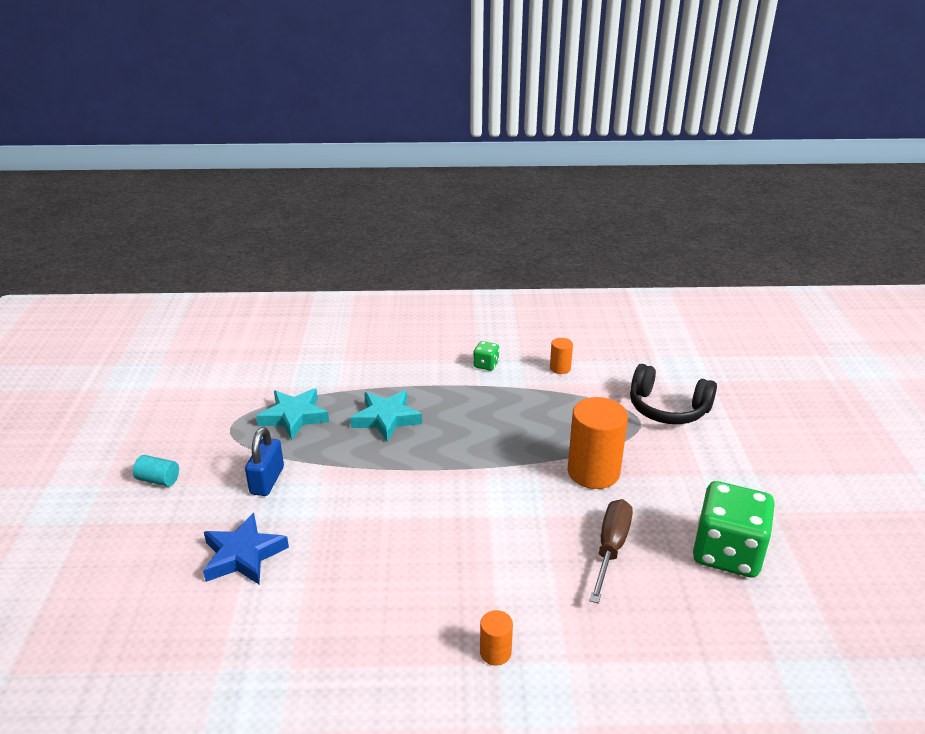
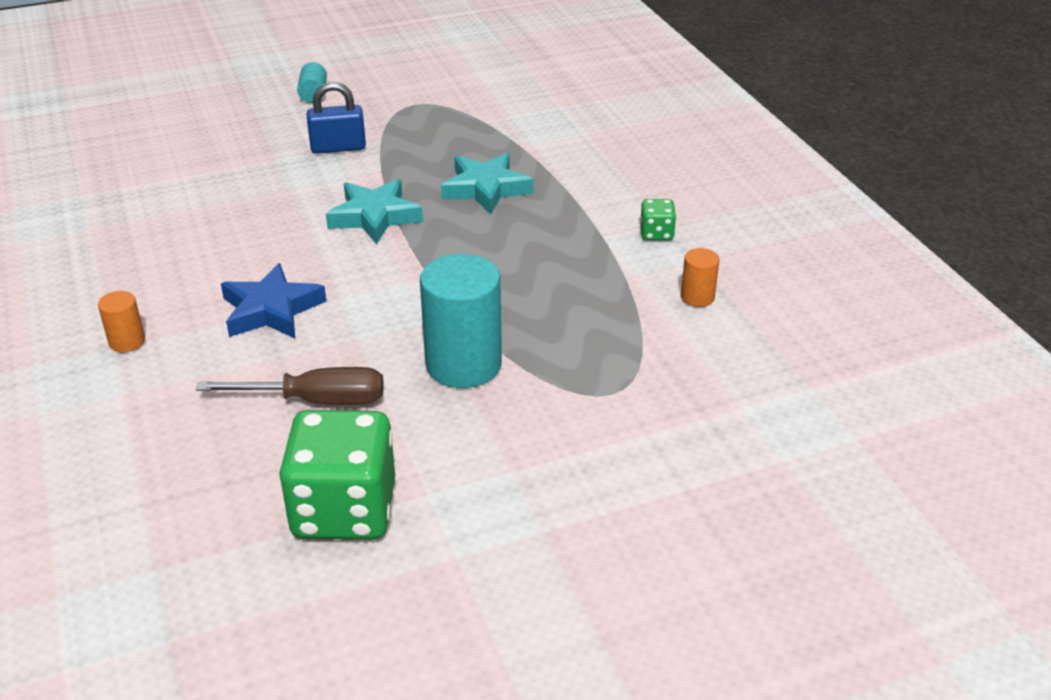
camera: 70 degrees right, 5 degrees up
blue star [203,513,289,585] -> blue star moved to [221,263,326,338]
turquoise star [256,388,329,440] -> turquoise star moved to [326,179,423,244]
orange cylinder [568,397,628,489] -> turquoise cylinder [420,254,502,388]
black headphones [630,364,717,424] -> none

